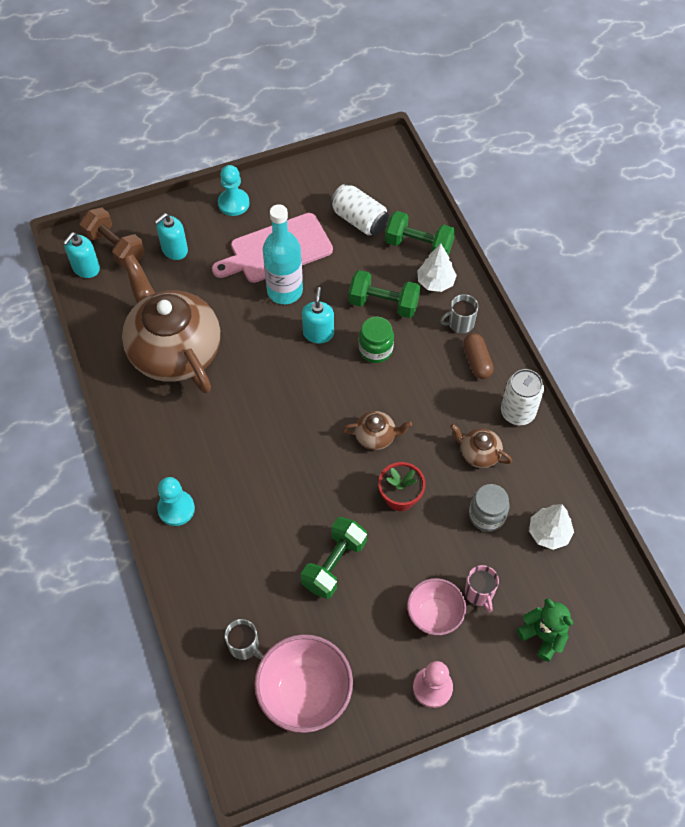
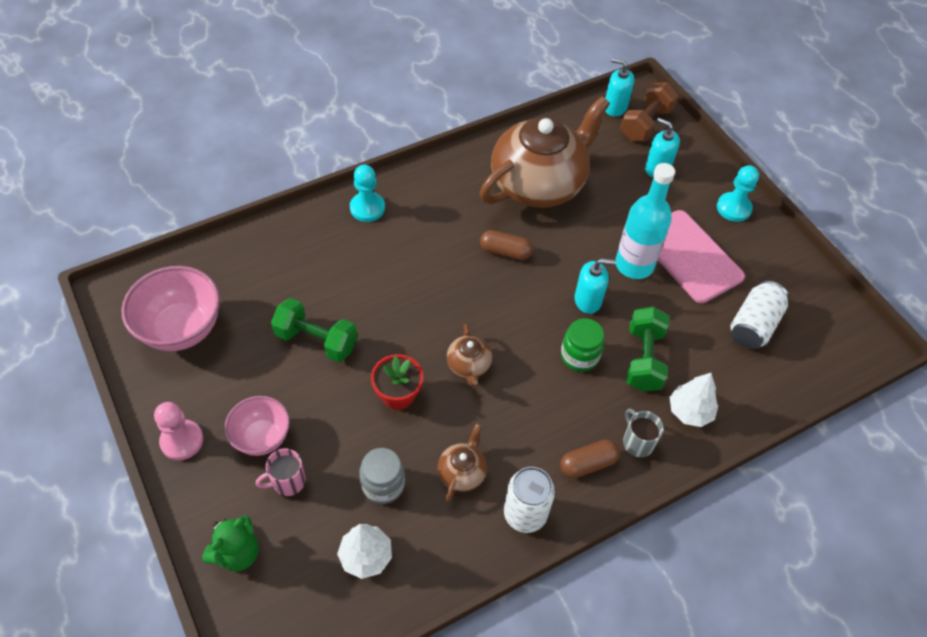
camera: 80 degrees right, 5 degrees down
grey mug [225,619,263,660] -> none
green dumbbell [385,211,455,255] -> none
none -> brown capsule [480,230,533,260]

